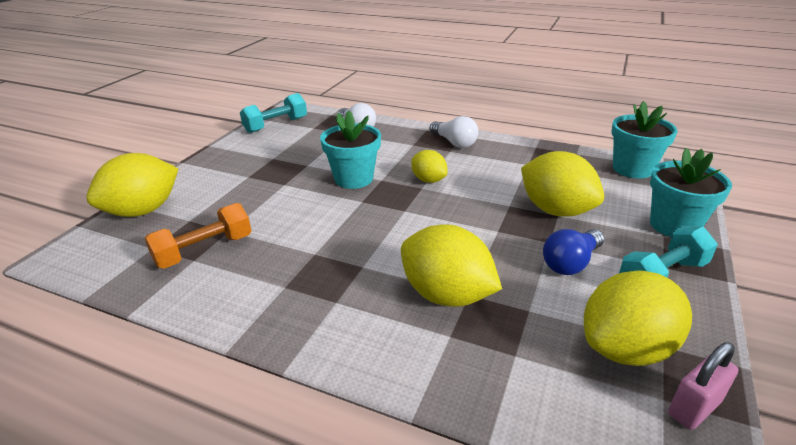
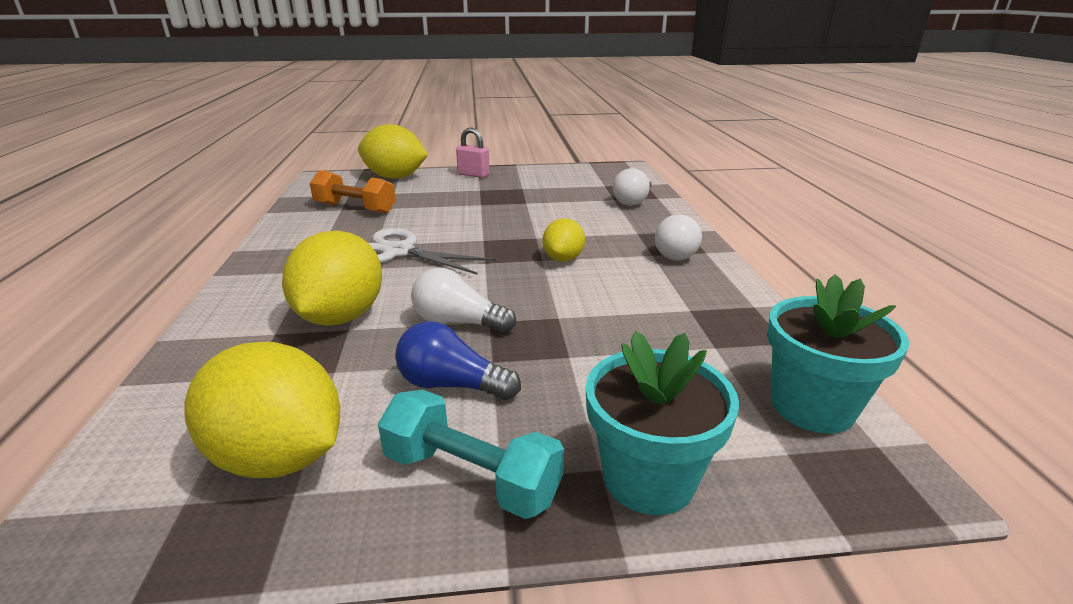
camera: 60 degrees right, 5 degrees down
turquoise dumbbell [240,93,307,133] -> none
turquoise flower pot [320,111,381,189] -> none
yellow lemon [521,151,604,217] -> none
pink padlock [668,342,739,430] -> pink padlock moved to [456,127,490,178]
none -> white scissors [369,228,496,274]
none -> white light bulb [411,268,516,333]

